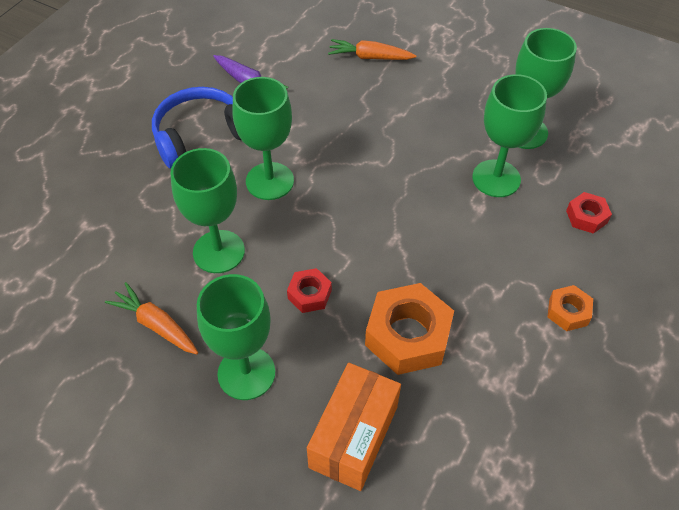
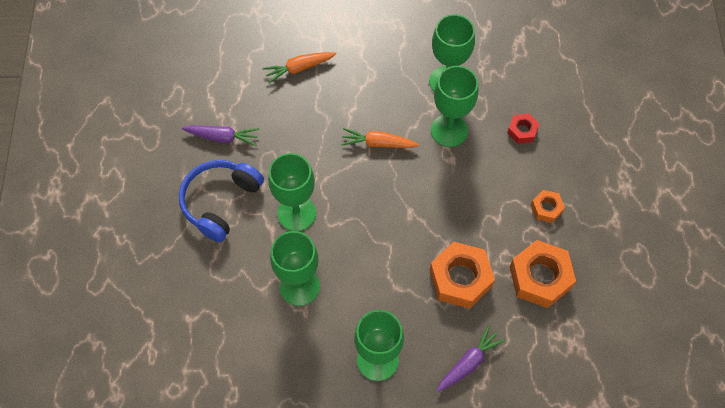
camera: 30 degrees left, 10 degrees up
orange carrot [105,282,198,354] -> orange carrot moved to [341,128,419,148]
red nut [287,268,332,313] -> none
orange box [307,363,401,491] -> purple carrot [436,325,505,392]
none -> orange nut [510,240,576,308]

